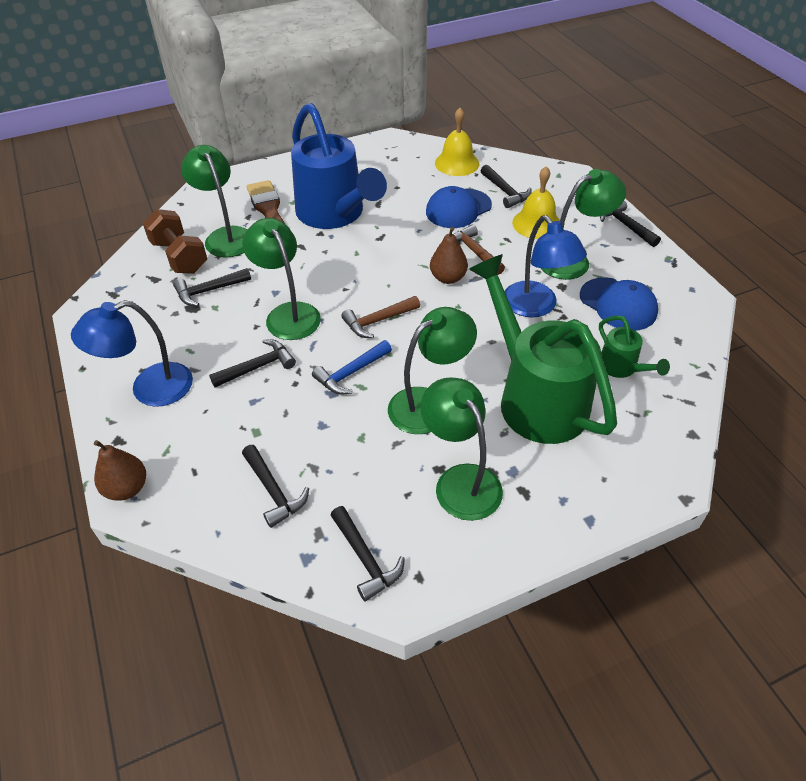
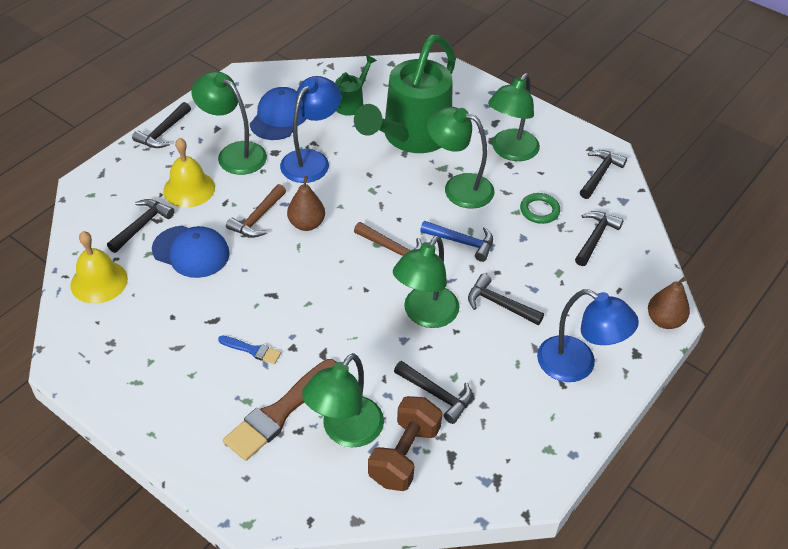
camera: 120 degrees left, 0 degrees up
blue watering can [291,103,387,229] -> blue brush [218,336,281,364]
none -> green ring [520,193,560,224]

